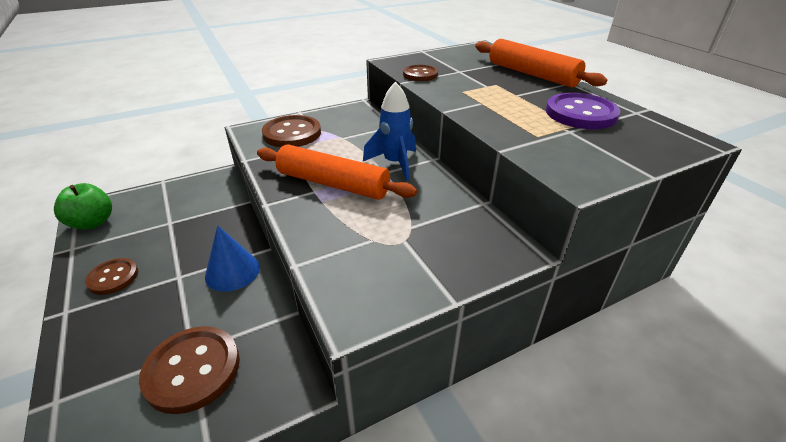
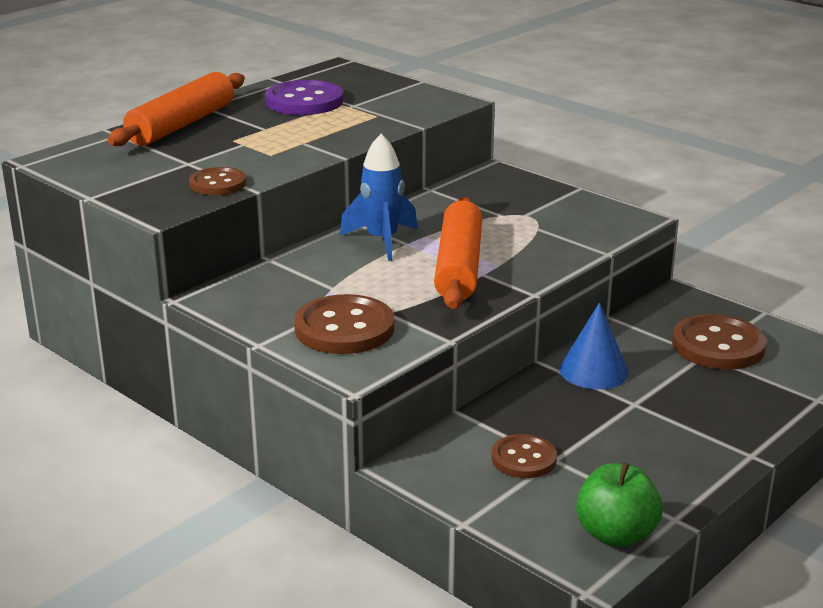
camera: 110 degrees left, 10 degrees down
brown button [85,258,138,295] -> brown button moved to [492,434,557,478]

